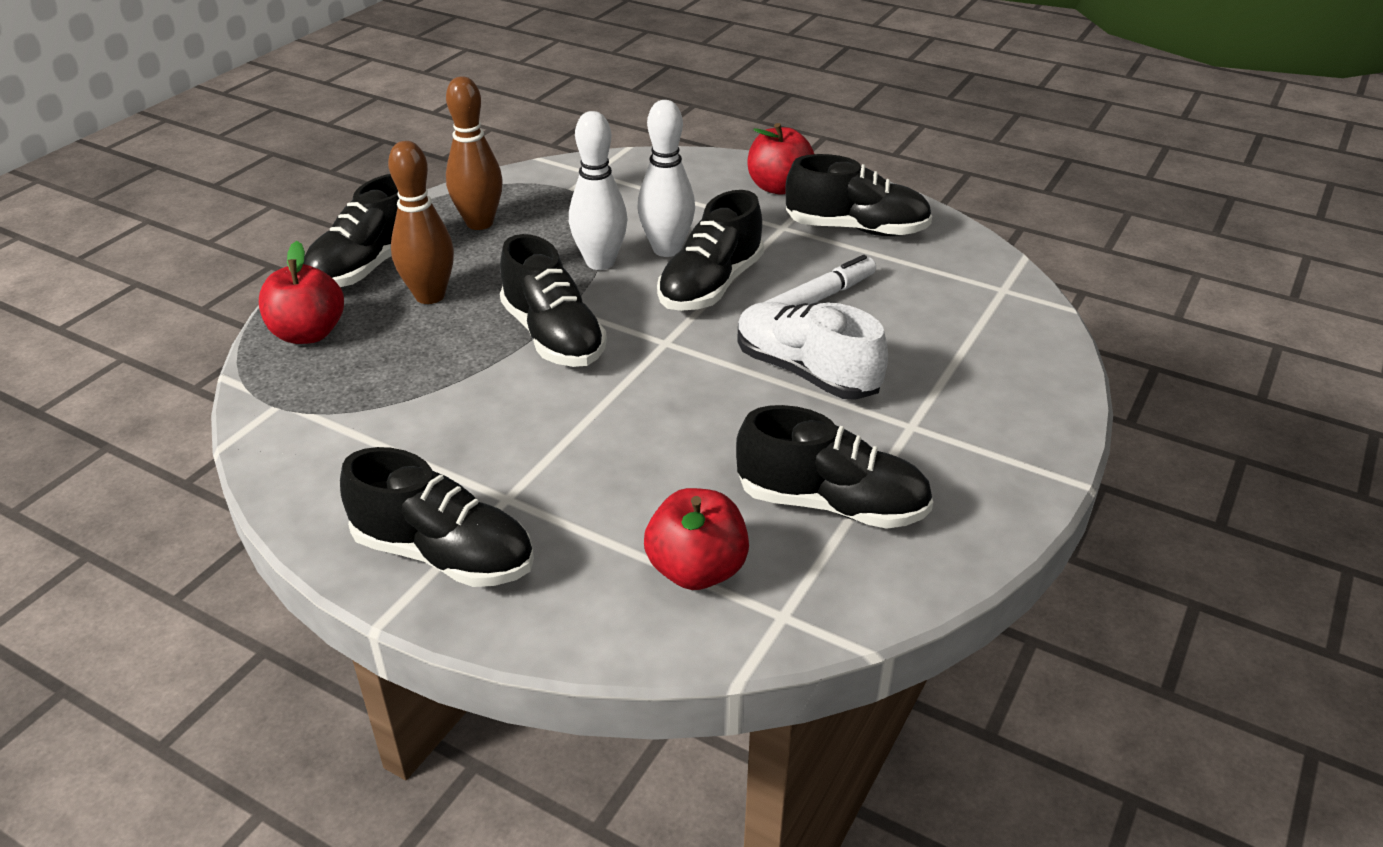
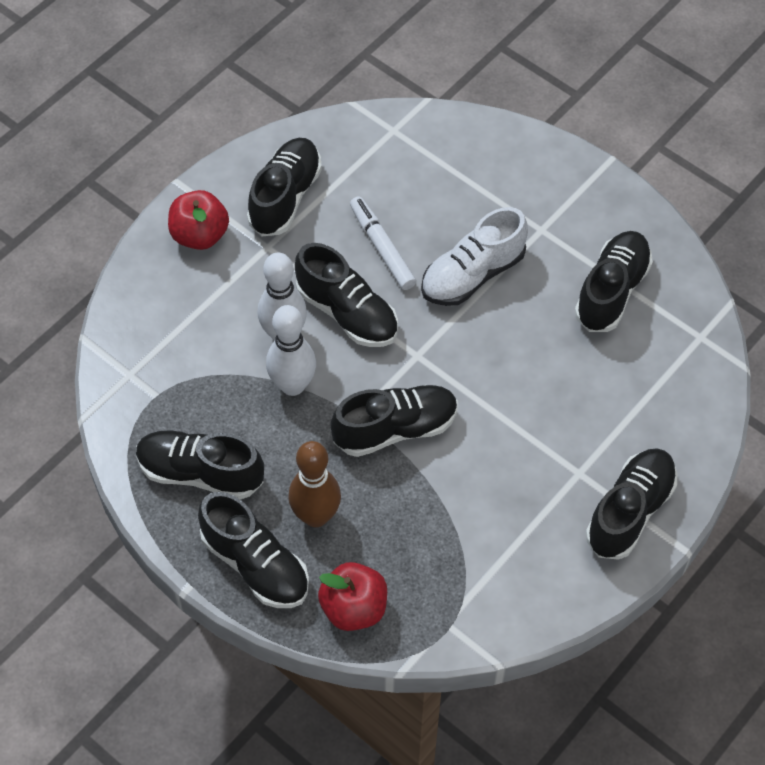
camera: 80 degrees left, 20 degrees up
brown bowling pin [446,76,503,230] -> black shoe [136,430,264,500]
red apple [644,488,749,590] -> none

